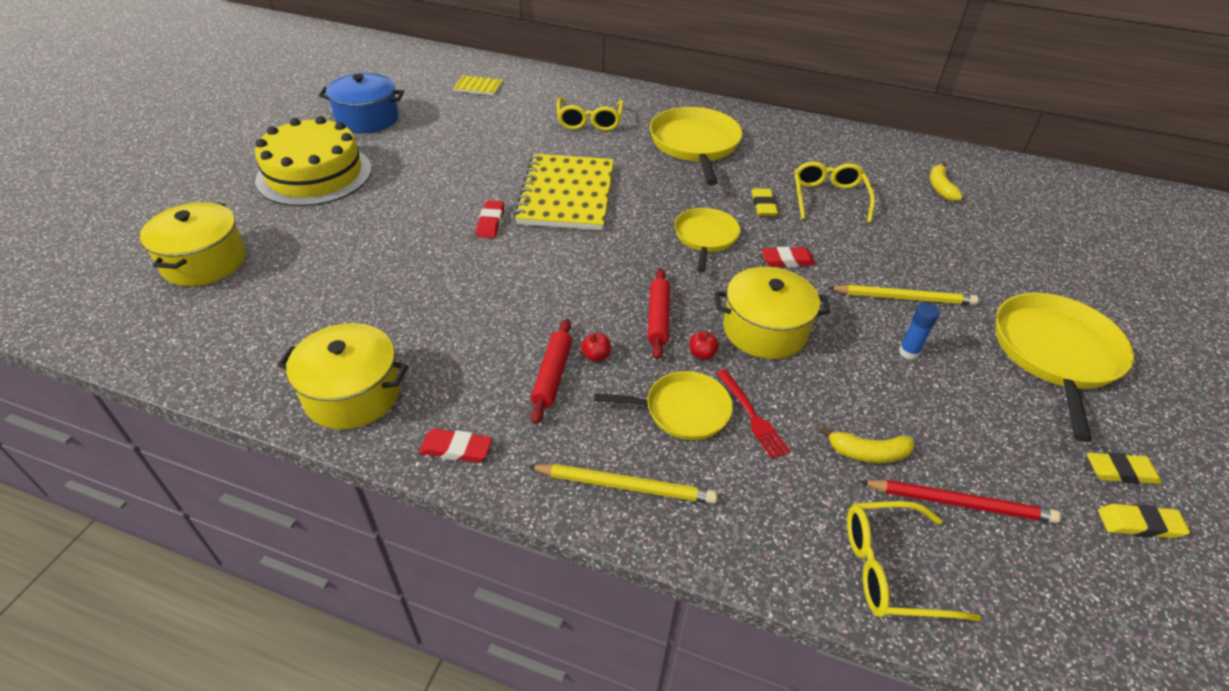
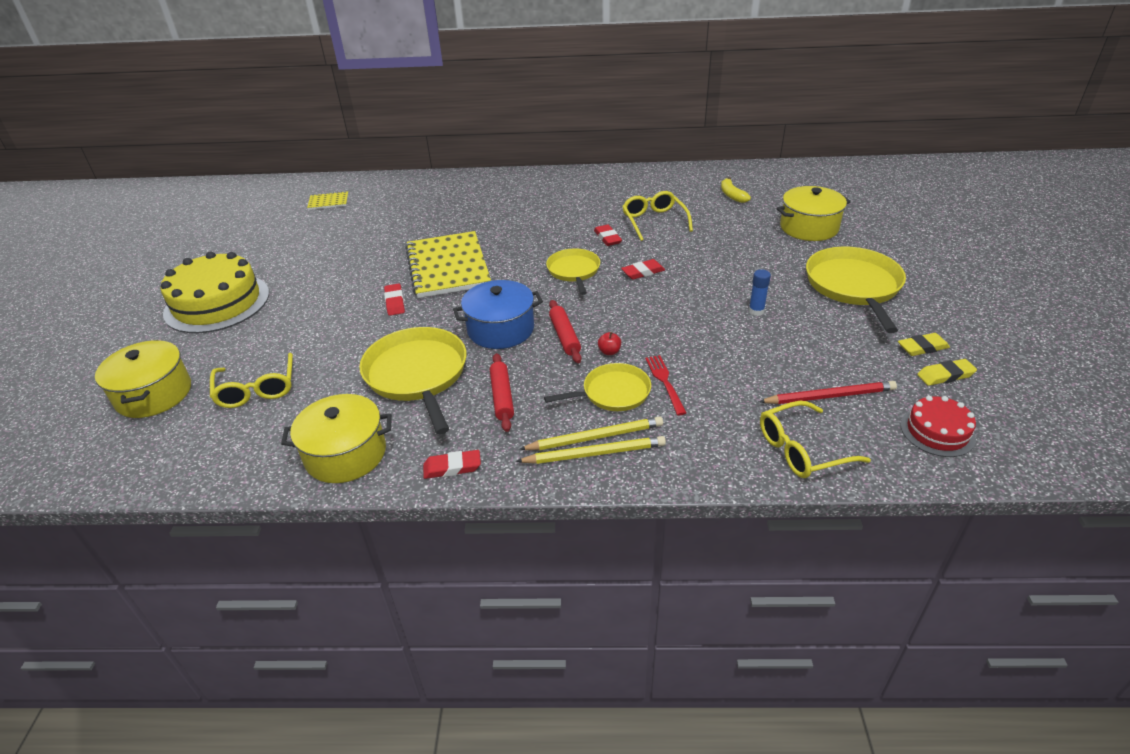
camera: 15 degrees left, 5 degrees down
blue pot [319,73,404,133] -> blue pot moved to [453,280,543,349]
yellow glasses [557,97,623,131] -> yellow glasses moved to [210,353,293,408]
red apple [581,332,611,361] -> none
yellow pan [650,107,743,185] -> yellow pan moved to [359,327,467,435]
yellow pot [715,267,830,359] -> yellow pot moved to [776,186,851,241]
red fork [716,369,790,459] -> red fork turned 150 degrees counterclockwise [645,355,687,415]
yellow eraser [751,188,778,216] -> red eraser [594,224,622,246]
yellow banana [820,427,914,463] -> none
yellow pencil [828,285,978,305] -> yellow pencil moved to [519,416,663,450]
none -> red cake [900,396,976,457]

